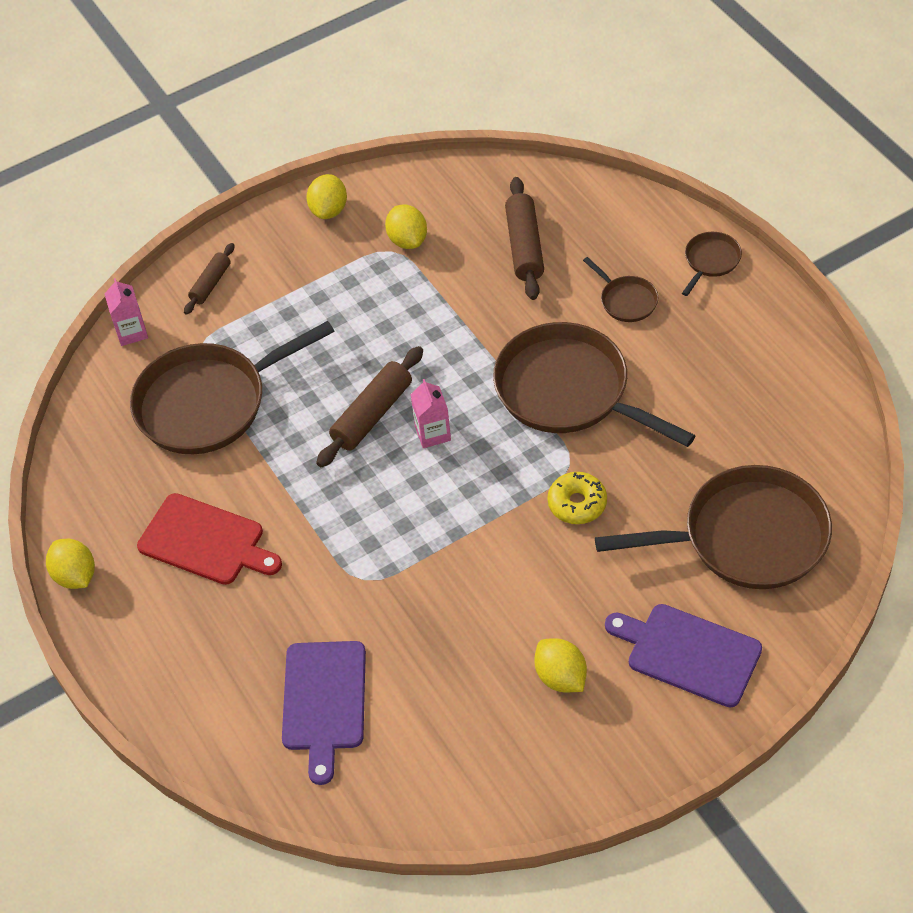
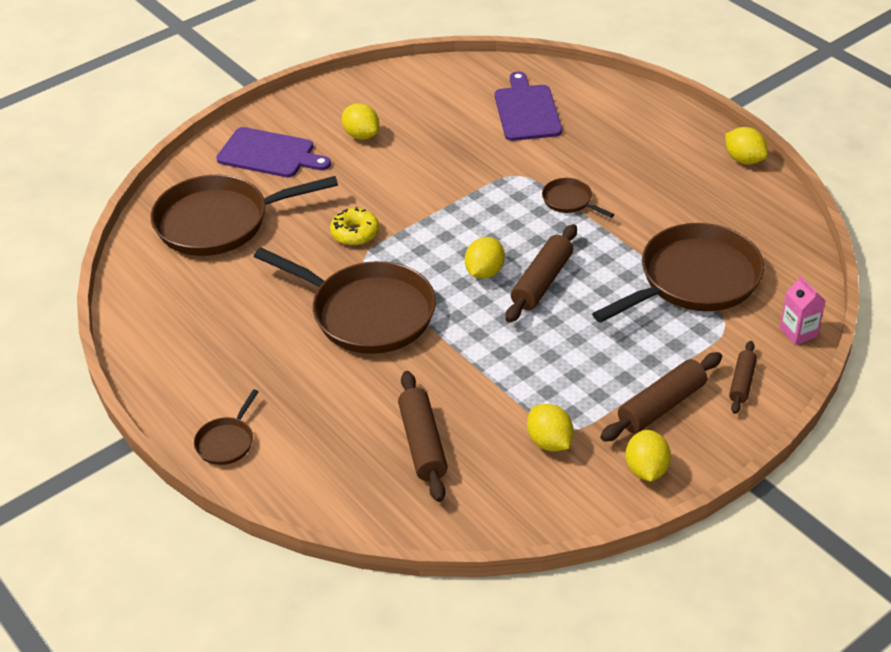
camera: 170 degrees right, 10 degrees down
red cutting board [137,493,282,585] -> none
pink carton [410,379,451,448] -> yellow lemon [465,237,505,279]
brown pan [583,257,658,322] -> brown pan moved to [542,178,614,218]
none -> brown rolling pin [600,352,722,442]

